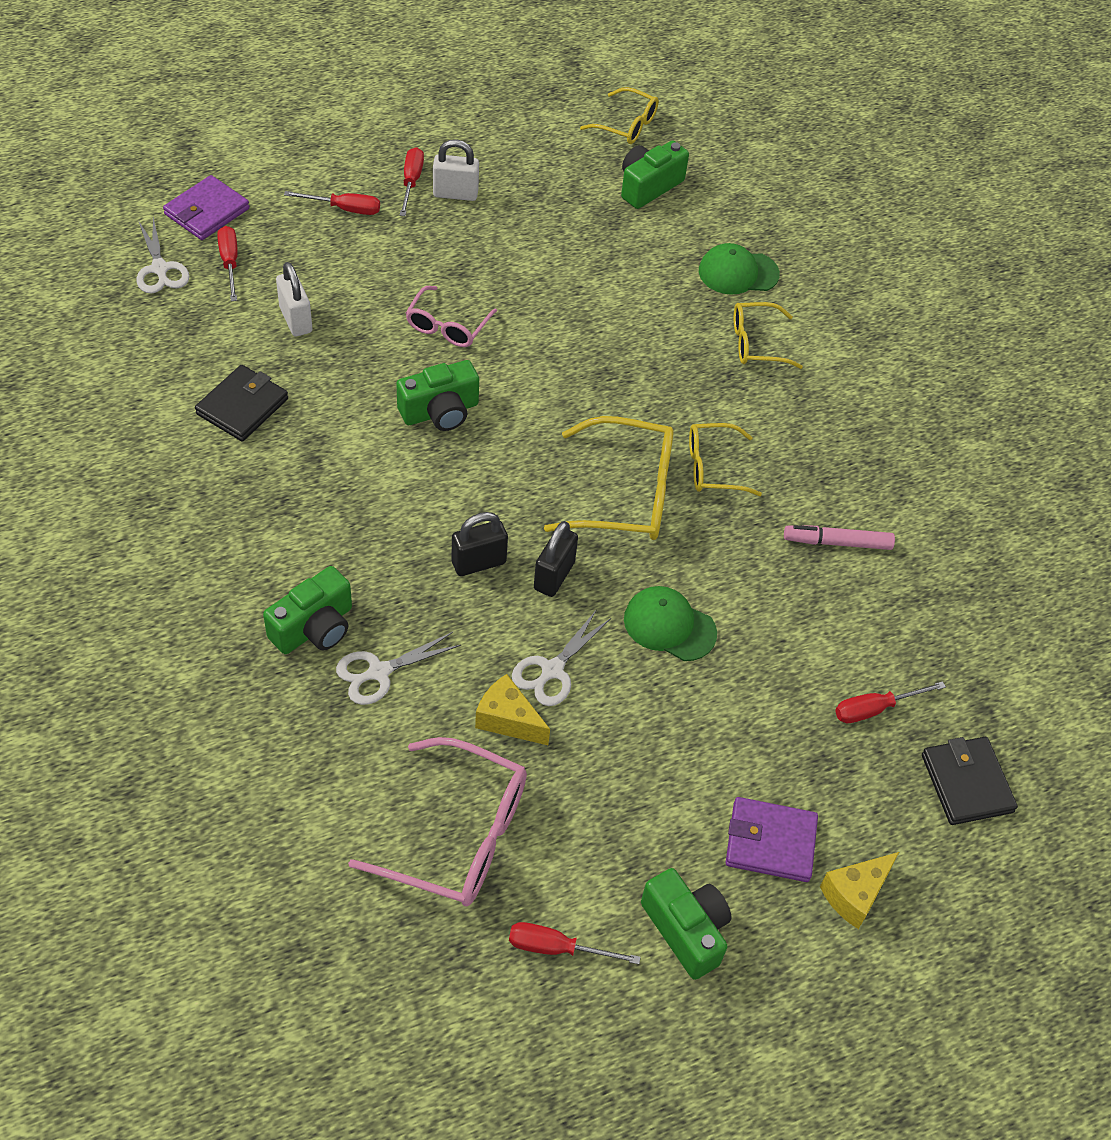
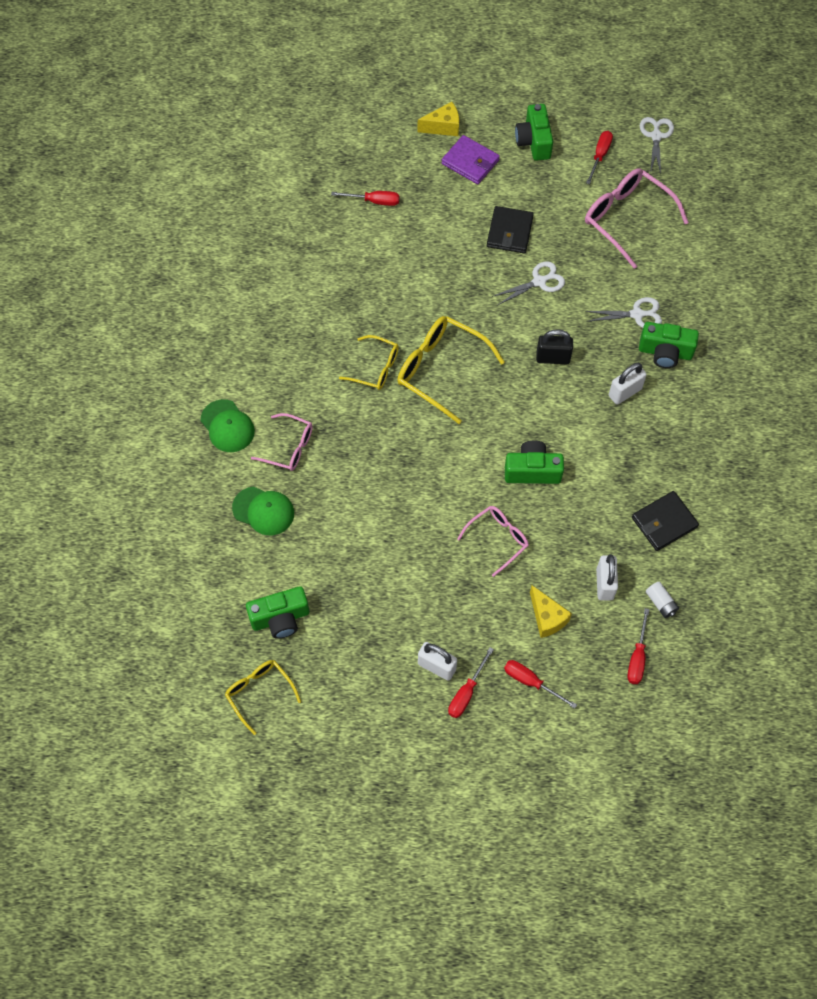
camera: 150 degrees left, 10 degrees up
white scissors [137,217,190,293] -> white scissors moved to [640,117,674,174]
purple wallet [163,175,250,240] -> none
green camera [263,566,352,654] -> green camera turned 150 degrees counterclockwise [639,322,699,368]
yellow cheese [475,674,550,745] -> yellow cheese moved to [530,585,572,638]
red screwdriver [509,922,640,964] -> red screwdriver turned 105 degrees counterclockwise [586,131,613,184]
black padlock [534,521,578,597] -> none
green cap [624,586,717,661] -> green cap moved to [201,399,255,452]
yellow glasses [734,302,803,369] -> pink glasses [251,413,313,471]
pink marker [784,525,895,550] -> none
black wallet [922,737,1018,825] -> black wallet moved to [487,206,534,253]
none -> white padlock [609,363,647,405]
none -> white battery [646,582,679,618]

